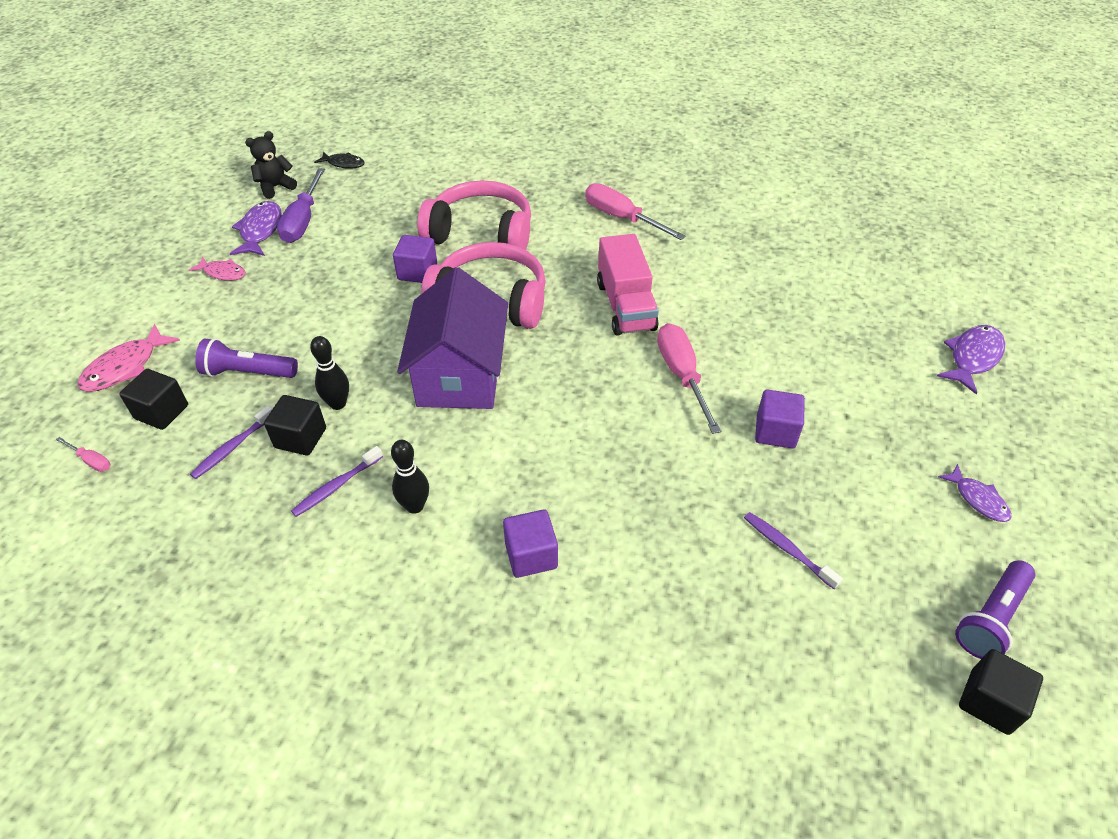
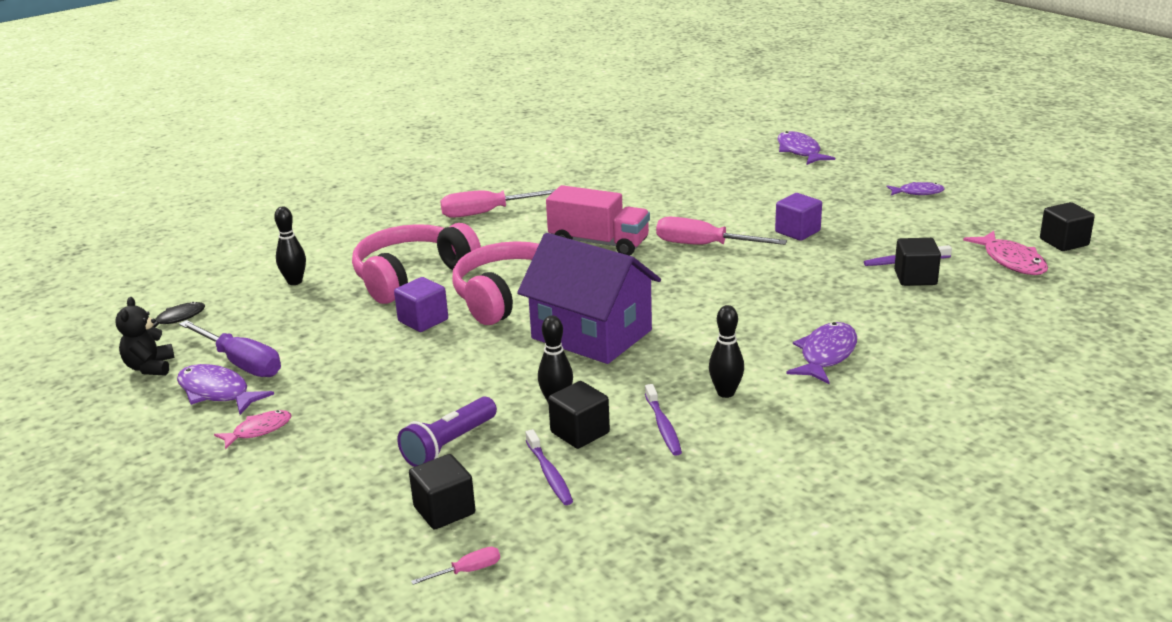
camera: 55 degrees left, 20 degrees down
pink fish [77,324,180,392] -> pink fish moved to [963,231,1048,275]
purple cube [503,509,558,578] -> purple fish [786,322,857,384]
purple flashlight [955,560,1036,659] -> none
none -> black bowling pin [274,206,306,285]
none -> black cube [894,238,941,286]

